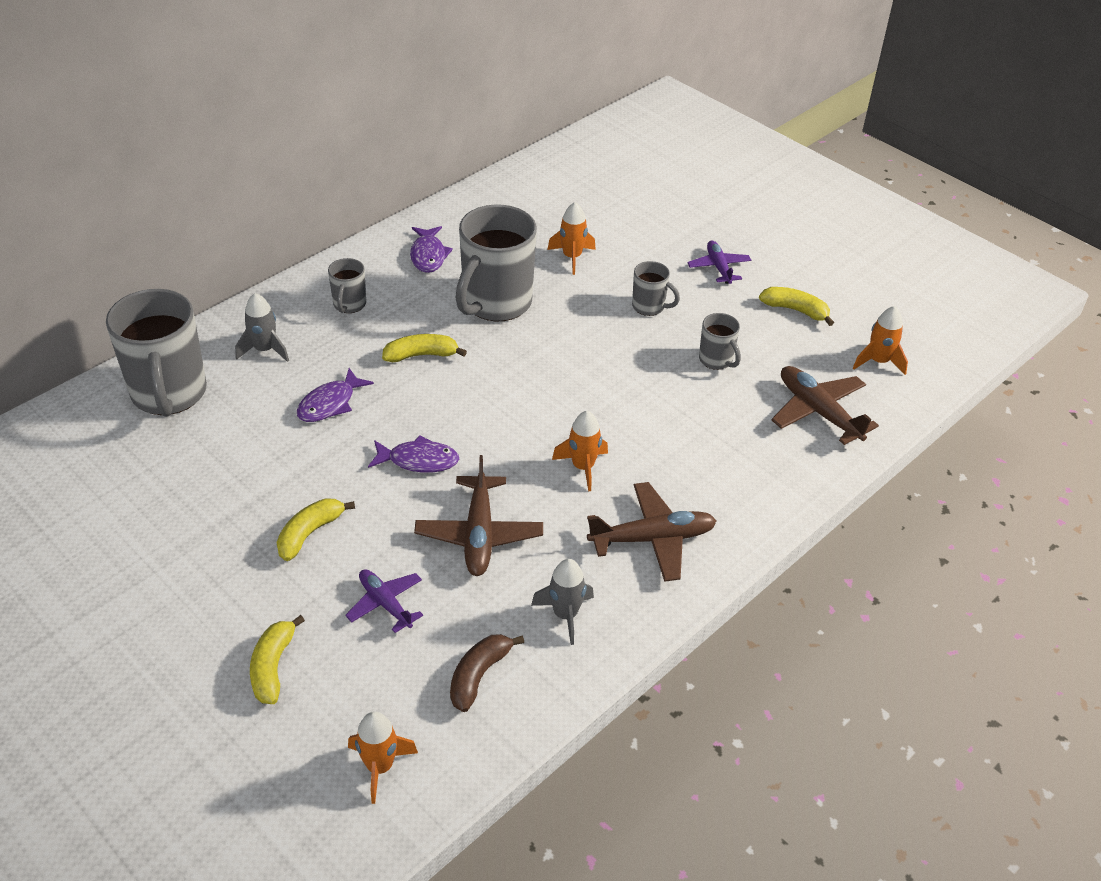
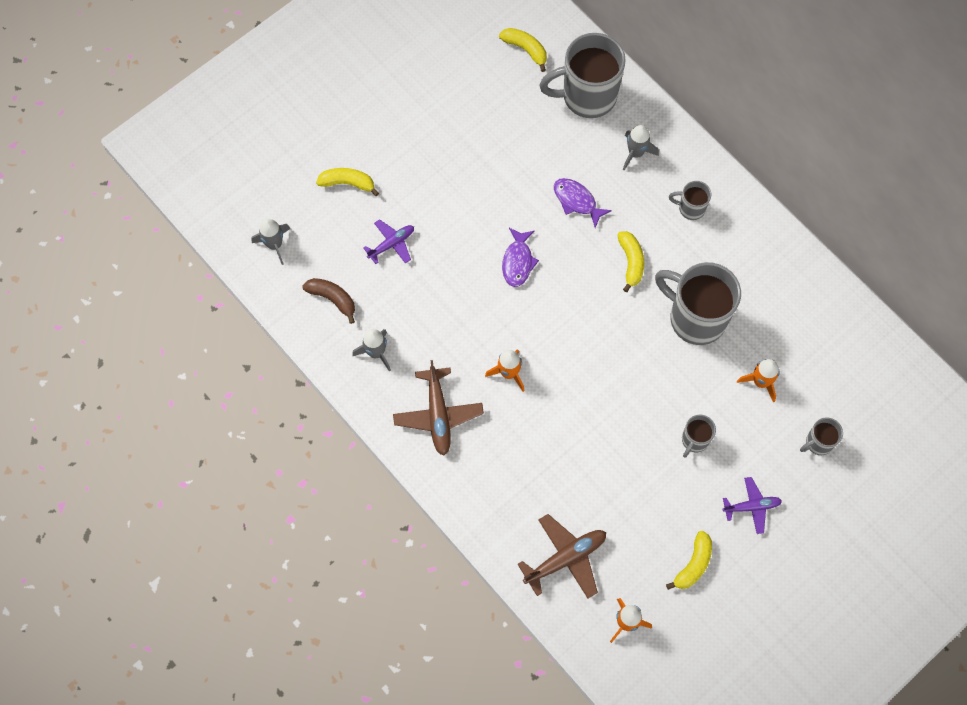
camera: 95 degrees right, 25 degrees up
yellow banana [276,498,355,561] -> yellow banana moved to [499,28,547,72]
orange rocket [348,711,418,804] -> grey rocket [251,219,290,265]
purple fish [410,226,453,273] -> none
brown plane [414,455,543,576] -> none
grey mug [699,313,741,370] -> grey mug moved to [800,418,843,455]

